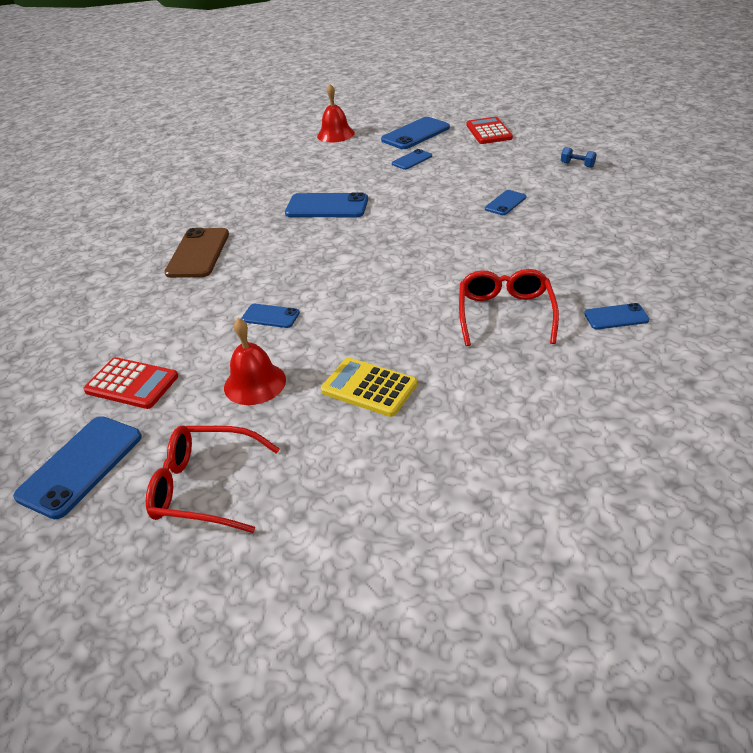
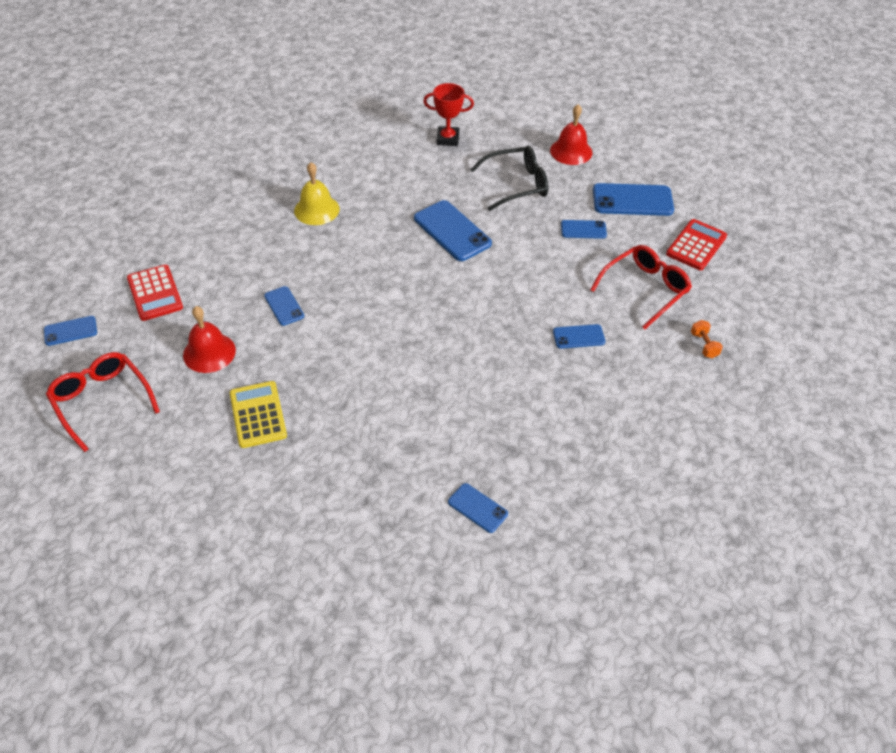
camera: 40 degrees right, 10 degrees up
blue phone [13,416,142,519] -> blue phone [44,316,97,346], size x0.55
brown phone [164,228,229,278] -> yellow bell [294,162,340,225]
red glasses [459,269,559,346] -> red glasses moved to [590,245,692,330]
blue dumbbell [561,147,597,168] -> orange dumbbell [691,320,723,358]
none -> red trophy [423,83,474,146]
none -> black glasses [470,146,548,211]

